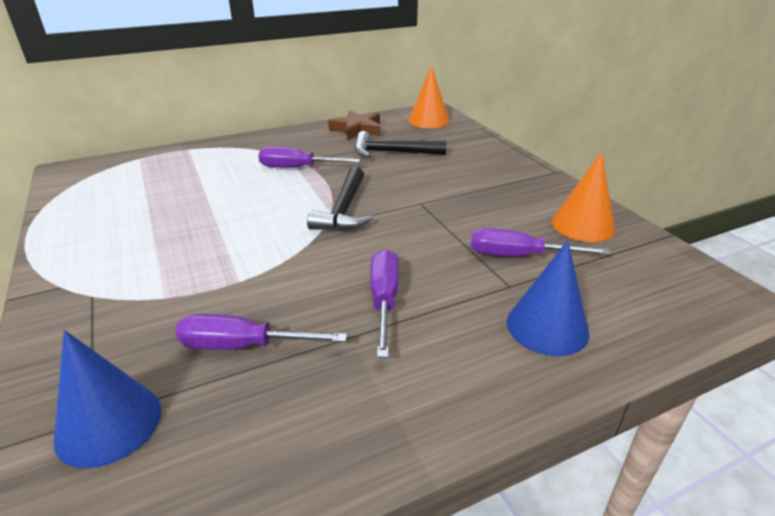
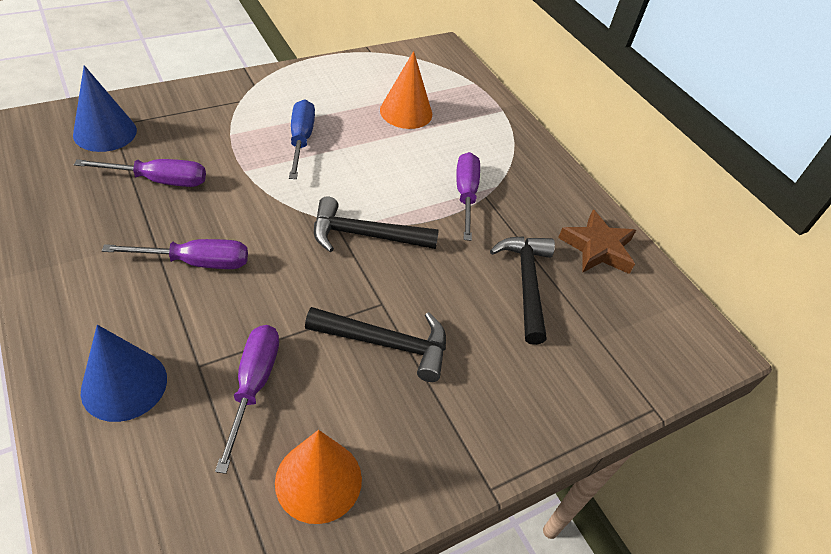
camera: 80 degrees right, 15 degrees up
purple screwdriver [175,314,347,350] -> purple screwdriver turned 90 degrees clockwise [74,159,206,187]
orange cone [408,66,450,128] -> orange cone moved to [380,51,432,129]
none -> blue screwdriver [289,99,315,179]
none -> black hammer [305,307,446,382]

